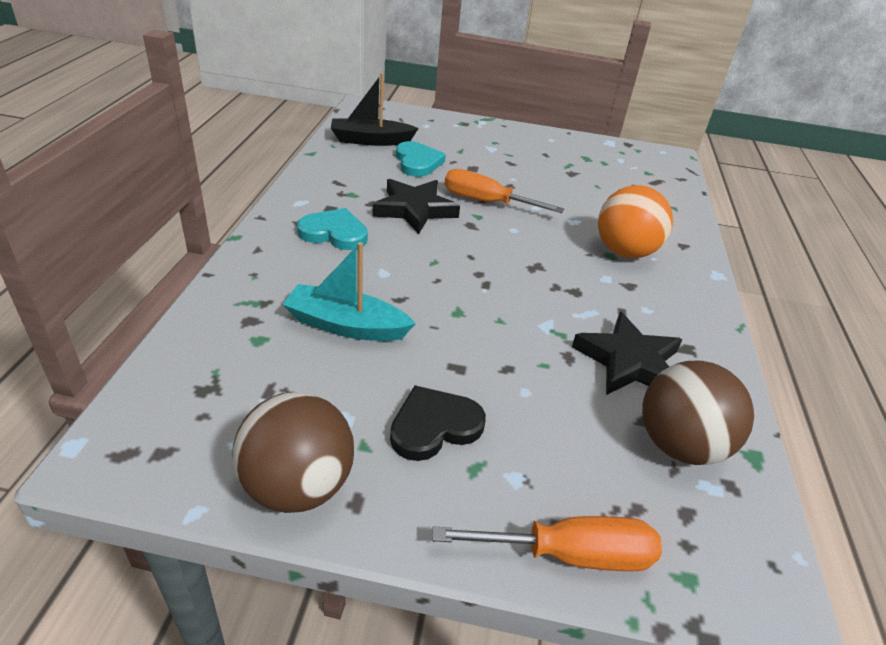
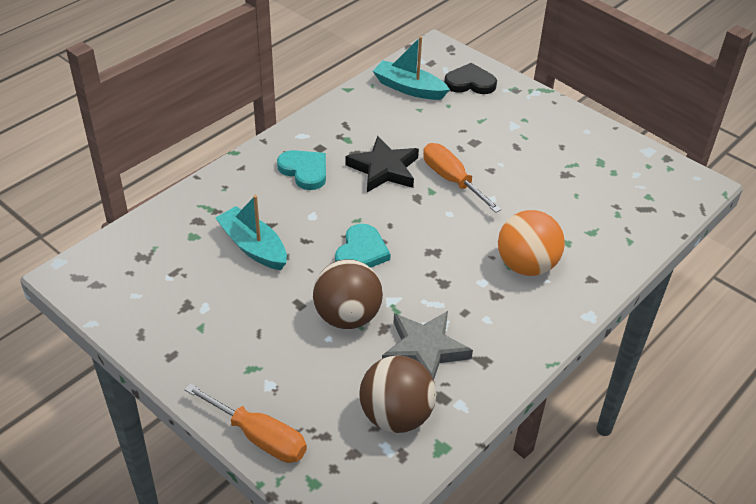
camera: 35 degrees right, 5 degrees up
brown ball [232,392,354,513] -> brown ball moved to [313,259,383,329]
black boat [331,73,419,146] -> turquoise boat [373,36,450,100]
black heart [390,385,486,461] -> black heart moved to [444,63,497,94]
turquoise heart [396,141,446,177] -> turquoise heart moved to [335,224,391,268]
black star [572,312,683,395] -> grey star [382,311,473,380]

